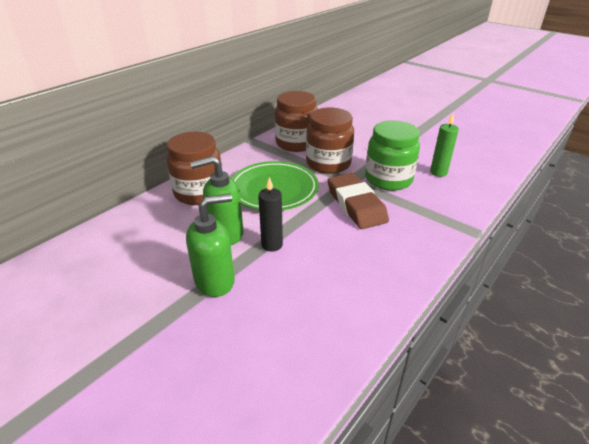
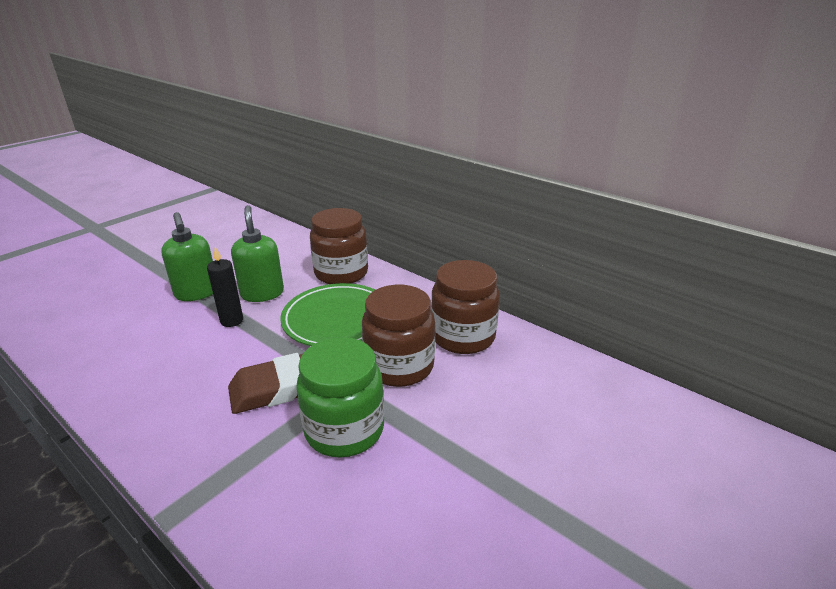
camera: 90 degrees right, 5 degrees down
green candle [430,113,459,177] -> none

